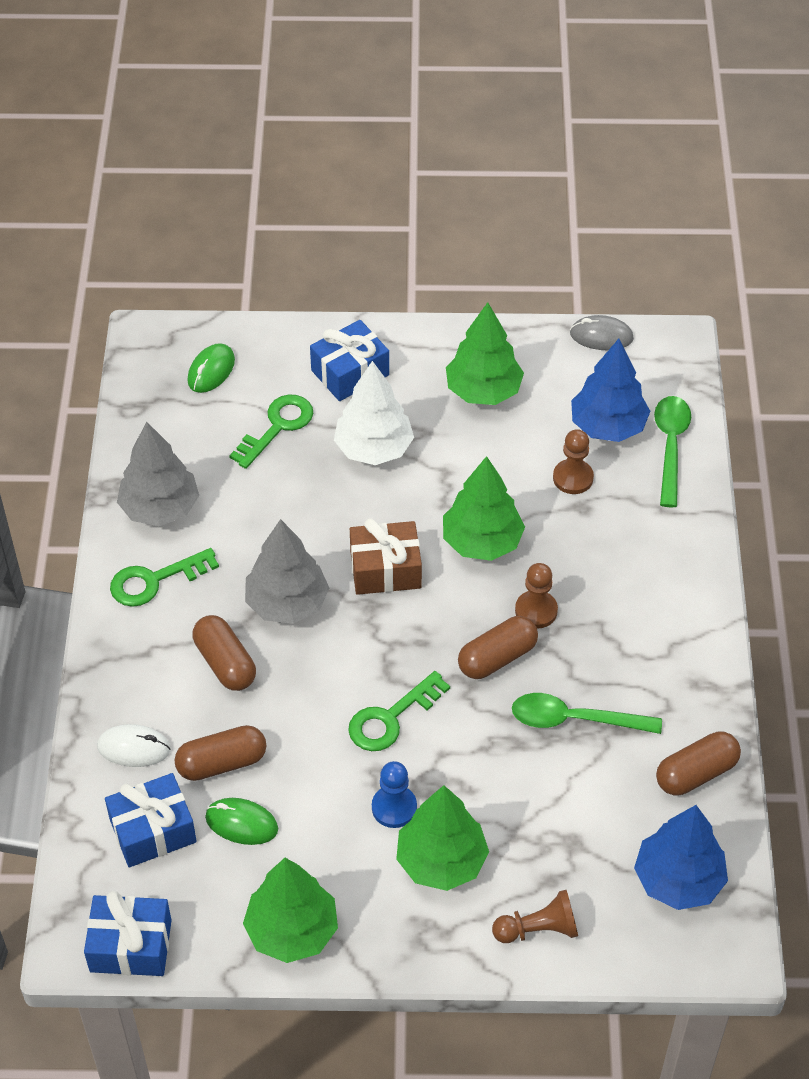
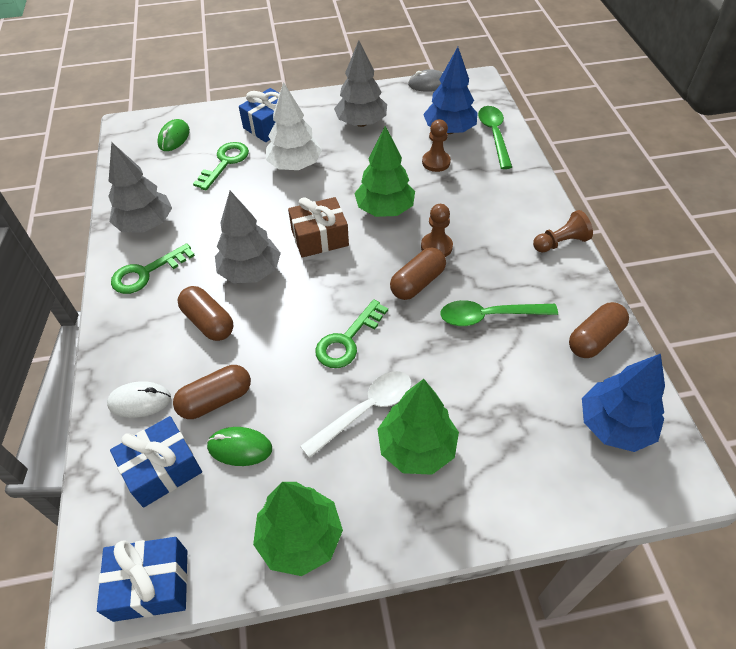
camera: 10 degrees left, 0 degrees up
blue pawn [372,761,417,828] -> white spoon [300,371,412,458]
green tree [446,302,524,405] -> grey tree [334,40,387,127]
brown pawn [492,890,578,943] -> brown pawn moved to [533,210,593,253]

